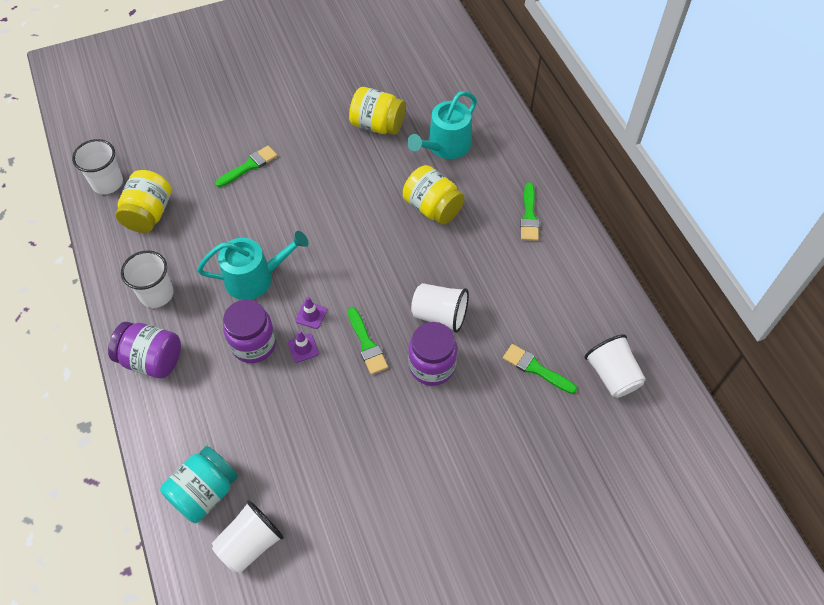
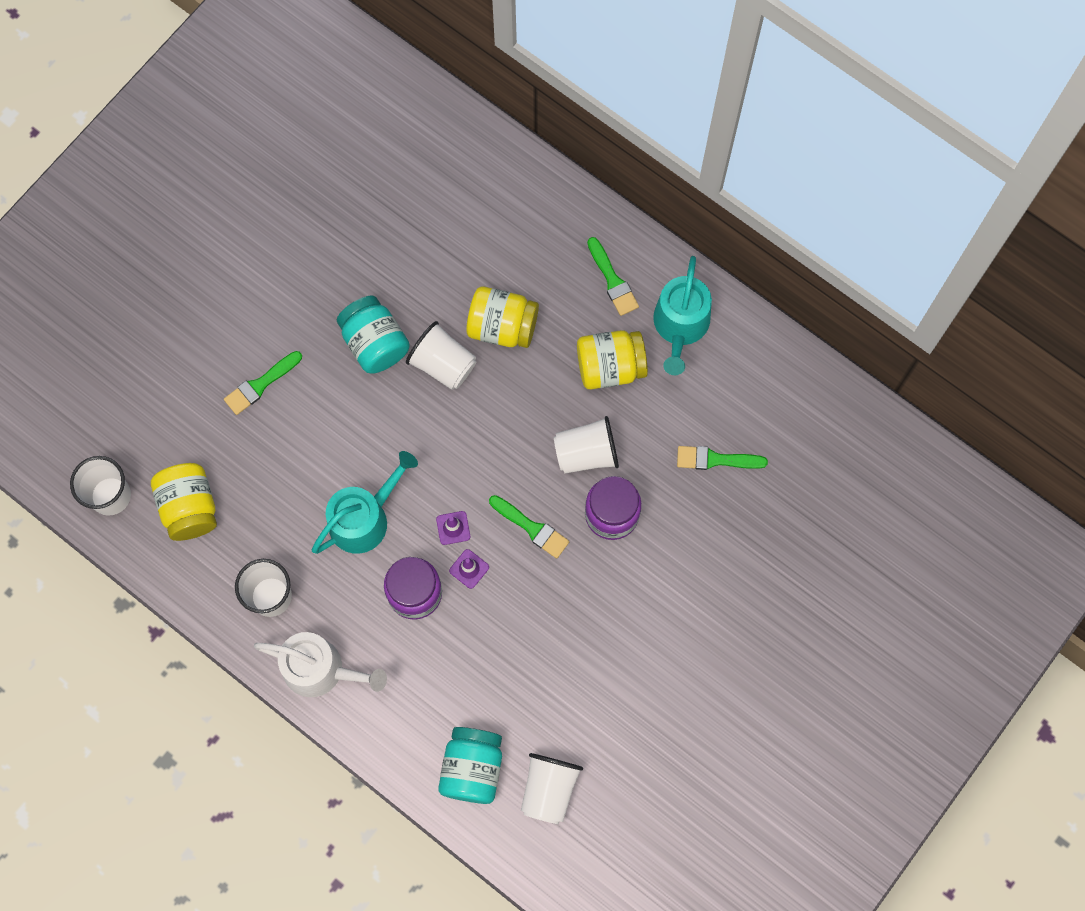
camera: 30 degrees left, 15 degrees up
purple jar [108,322,181,378] -> white watering can [254,632,387,697]
green brush [215,146,277,187] -> green brush turned 150 degrees counterclockwise [224,351,302,415]
yellow jar [349,87,406,135] -> yellow jar moved to [577,330,648,390]
turquoise watering can [407,91,477,159] -> turquoise watering can moved to [653,256,712,375]
white cup [584,334,646,398] -> white cup moved to [406,321,476,390]
none -> turquoise jar [337,296,410,374]

